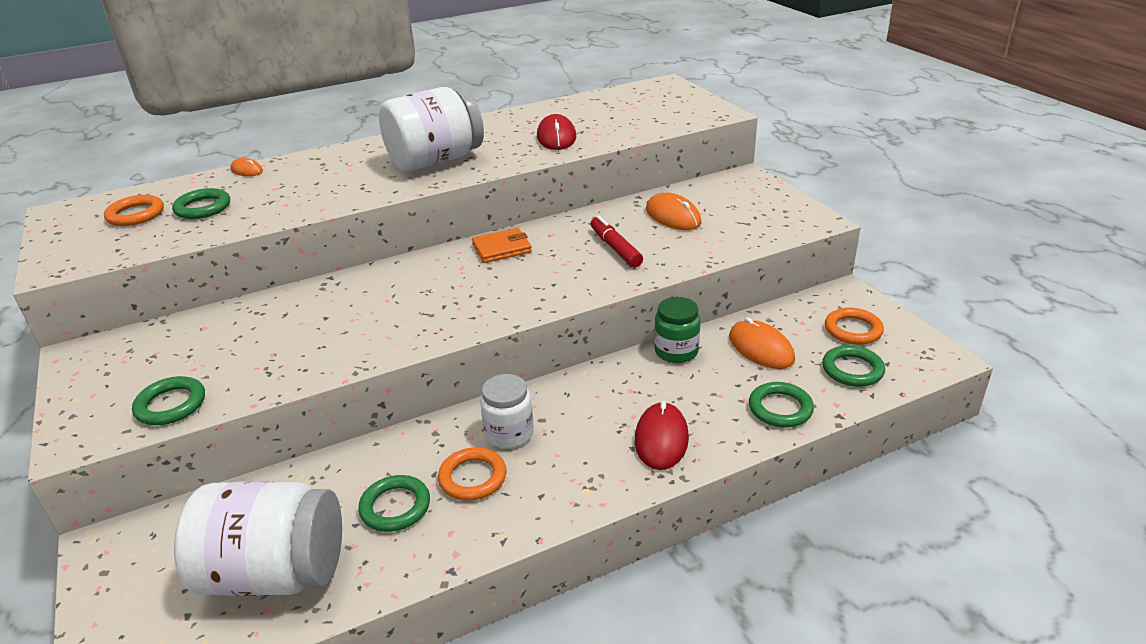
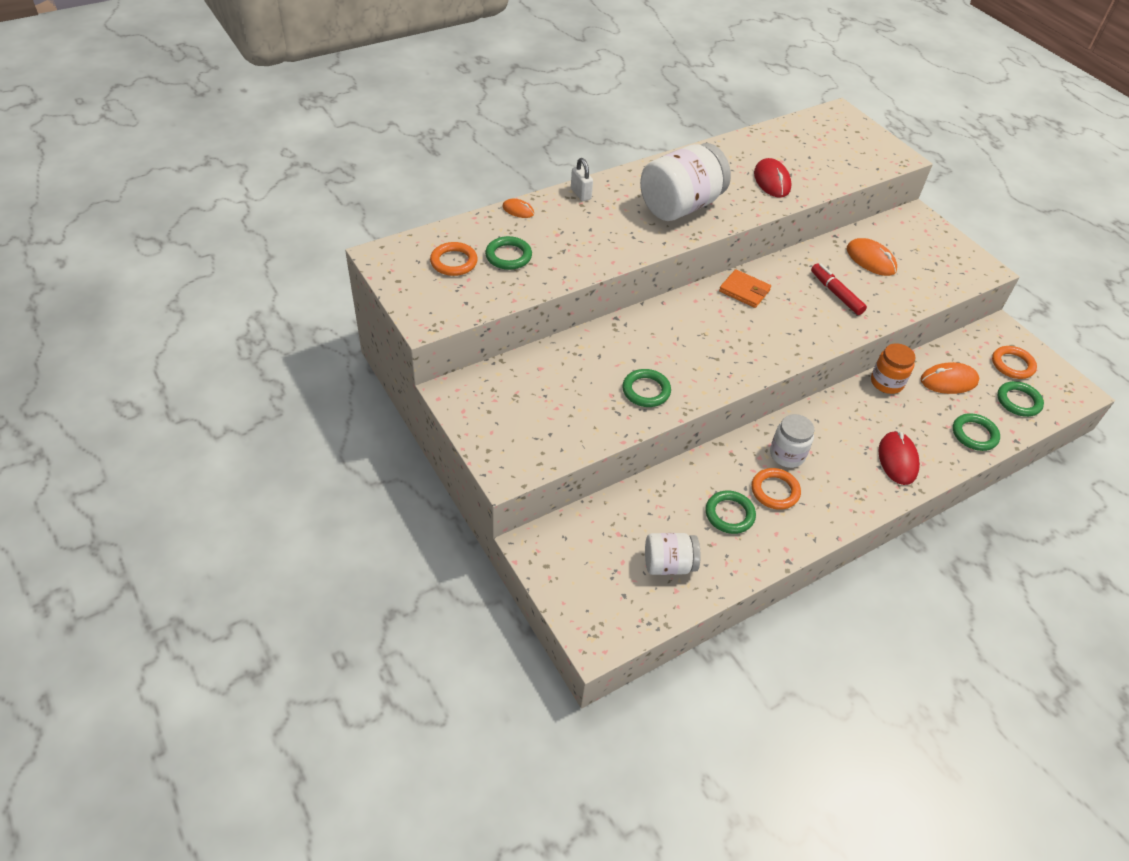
camera: 10 degrees left, 15 degrees up
green ring [132,376,205,425] -> green ring moved to [622,369,671,407]
white jar [174,482,342,596] -> white jar [645,533,701,575], size x0.56
orange wallet [472,228,532,263] -> orange wallet turned 60 degrees clockwise [719,269,771,308]
green jar [654,297,701,363] -> orange jar [871,343,916,394]
orange mouse [729,317,795,369] -> orange mouse turned 60 degrees counterclockwise [920,362,979,394]
none -> white padlock [571,158,593,201]

